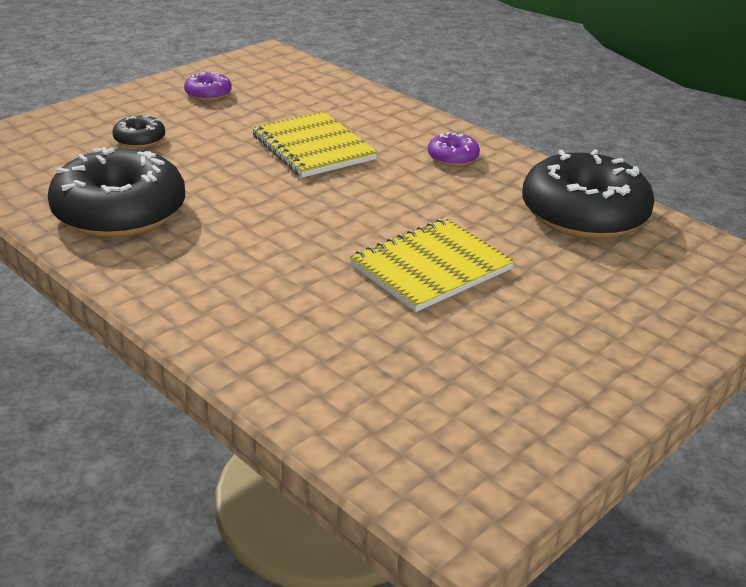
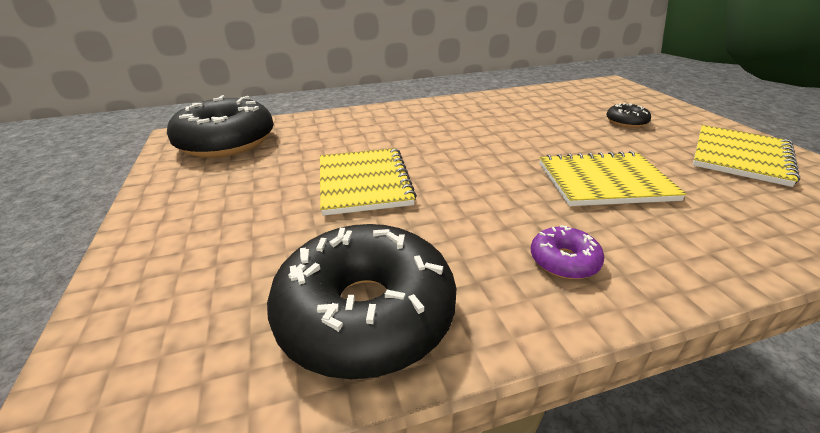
camera: 120 degrees right, 0 degrees up
black donut [48,147,185,238] -> black donut moved to [167,95,274,158]
purple donut [184,72,232,101] -> yellow notebook [693,125,800,187]

